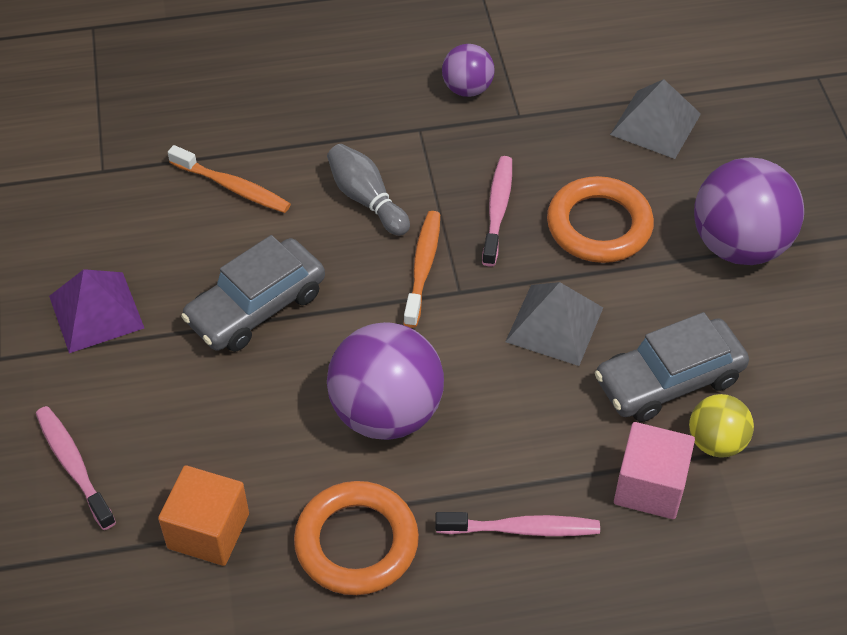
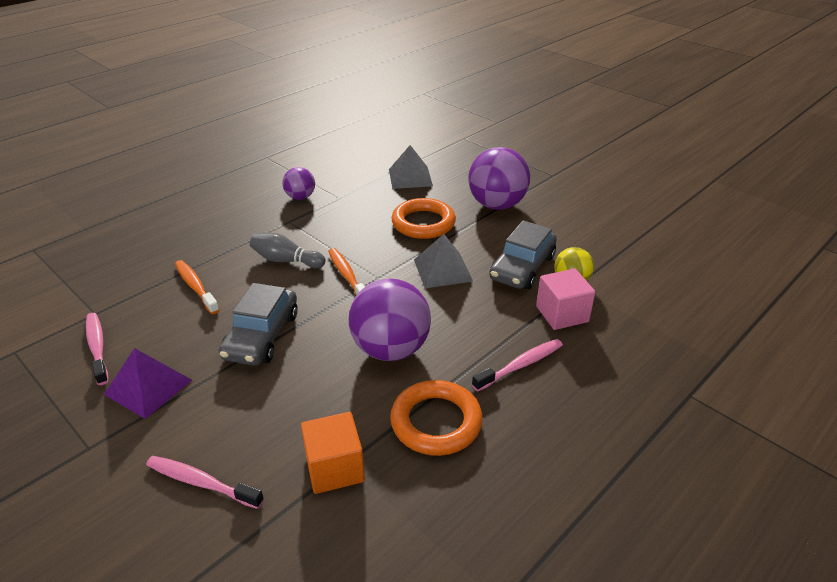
camera: 35 degrees left, 15 degrees down
orange toothbrush [168,145,291,213] -> orange toothbrush turned 120 degrees counterclockwise [175,260,220,314]
pink toothbrush [482,156,512,267] -> pink toothbrush moved to [86,313,108,385]

